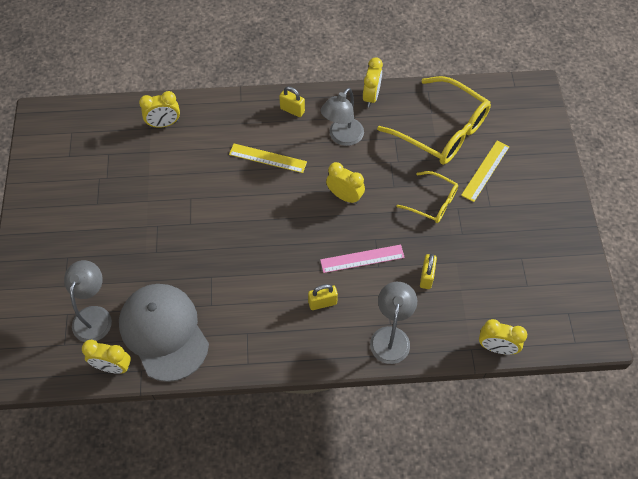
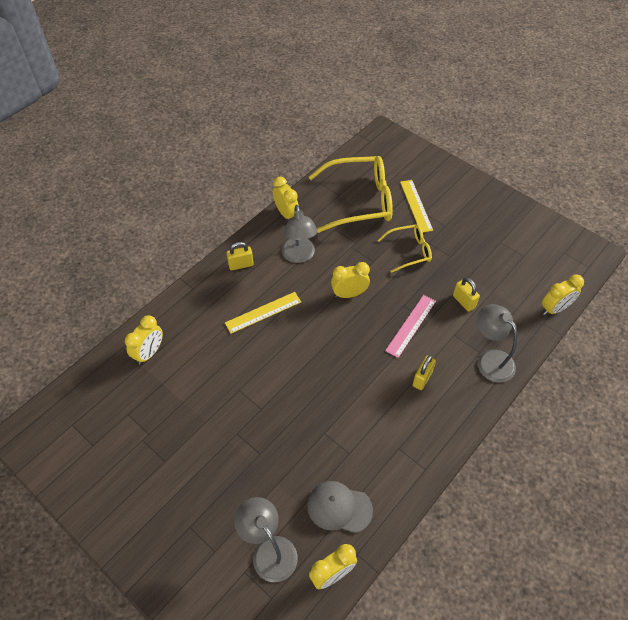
camera: 45 degrees left, 5 degrees down
grey cap [119,284,209,382] -> grey cap [307,481,373,533], size x0.58

